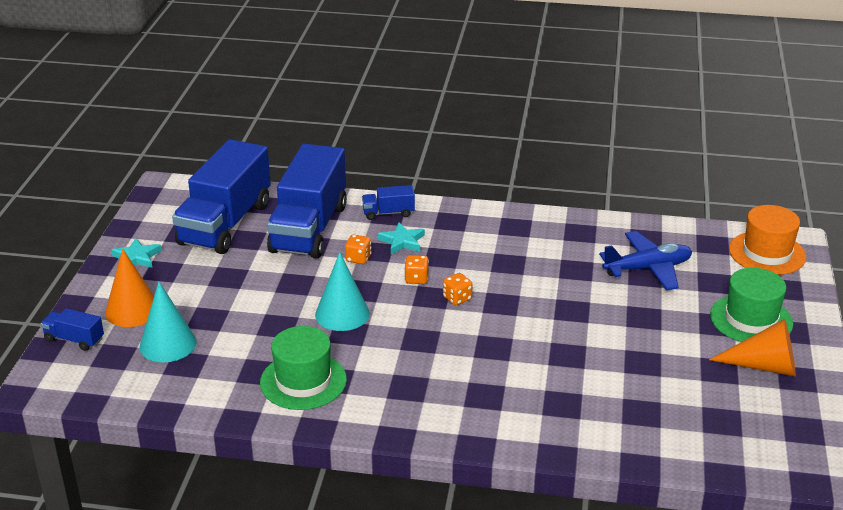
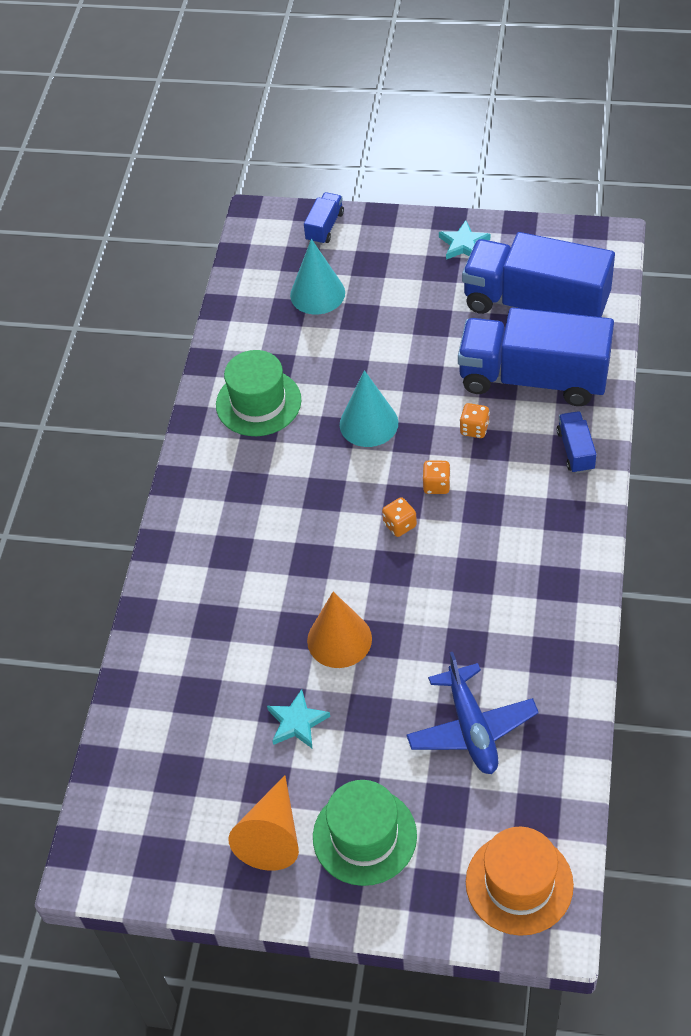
camera: 95 degrees right, 20 degrees up
orange cone [105,248,154,327] -> orange cone moved to [307,592,372,668]
turquoise star [378,223,425,254] -> turquoise star moved to [267,689,330,748]

